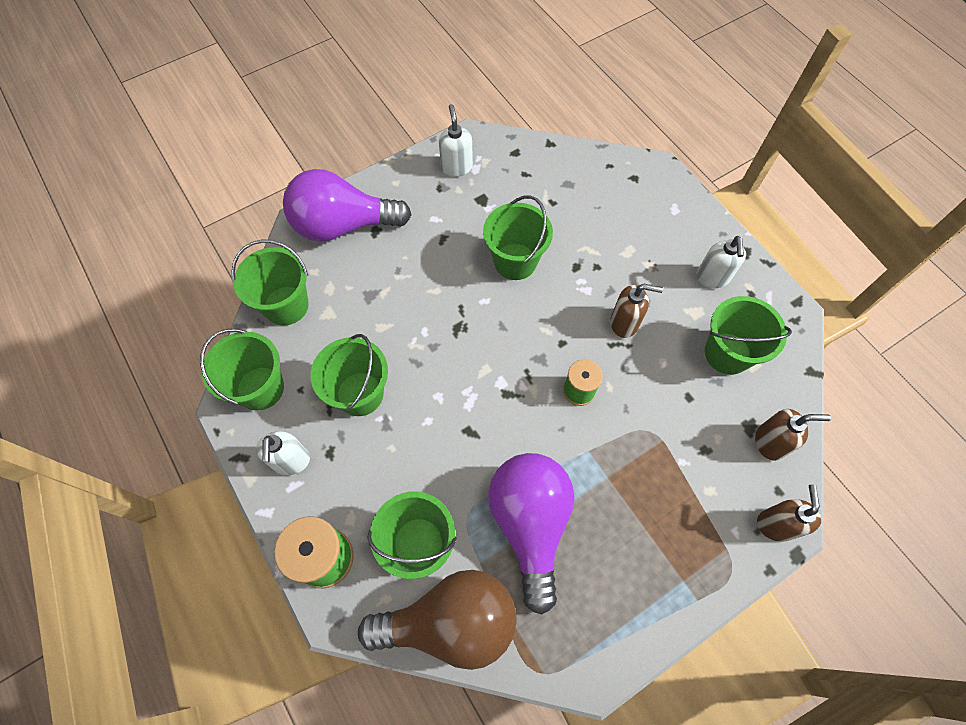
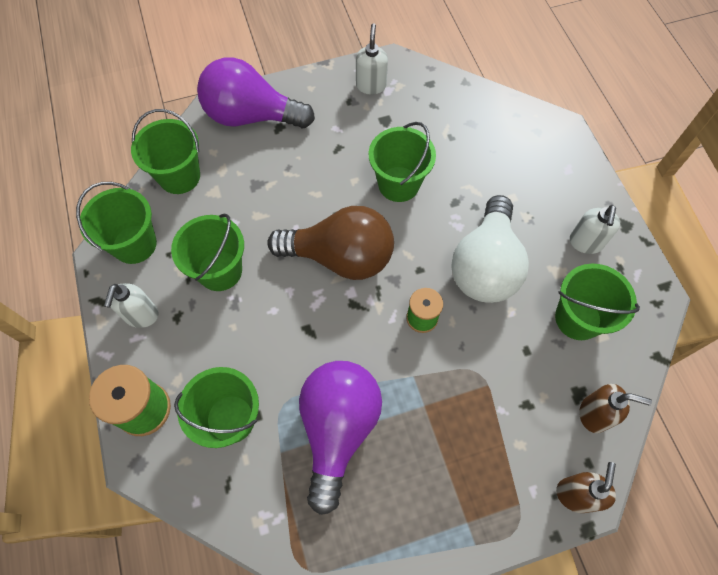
camera: 15 degrees right, 0 degrees up
brown light bulb [358,570,517,670] -> brown light bulb moved to [267,206,394,280]
brown soap dispenser [610,284,663,338] -> white light bulb [451,195,529,303]

